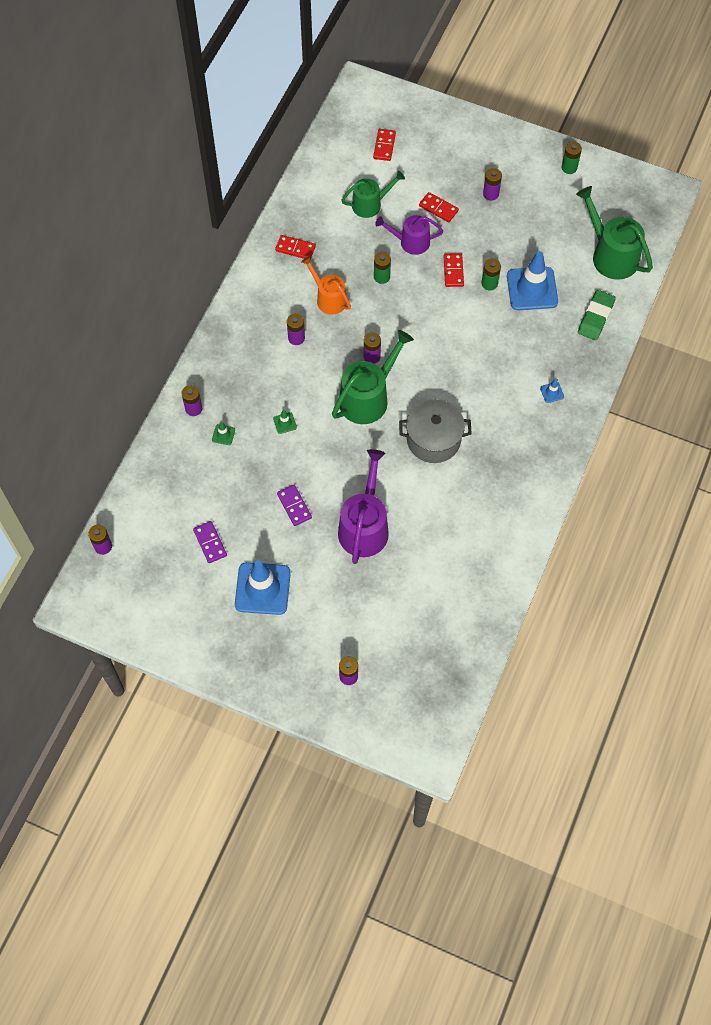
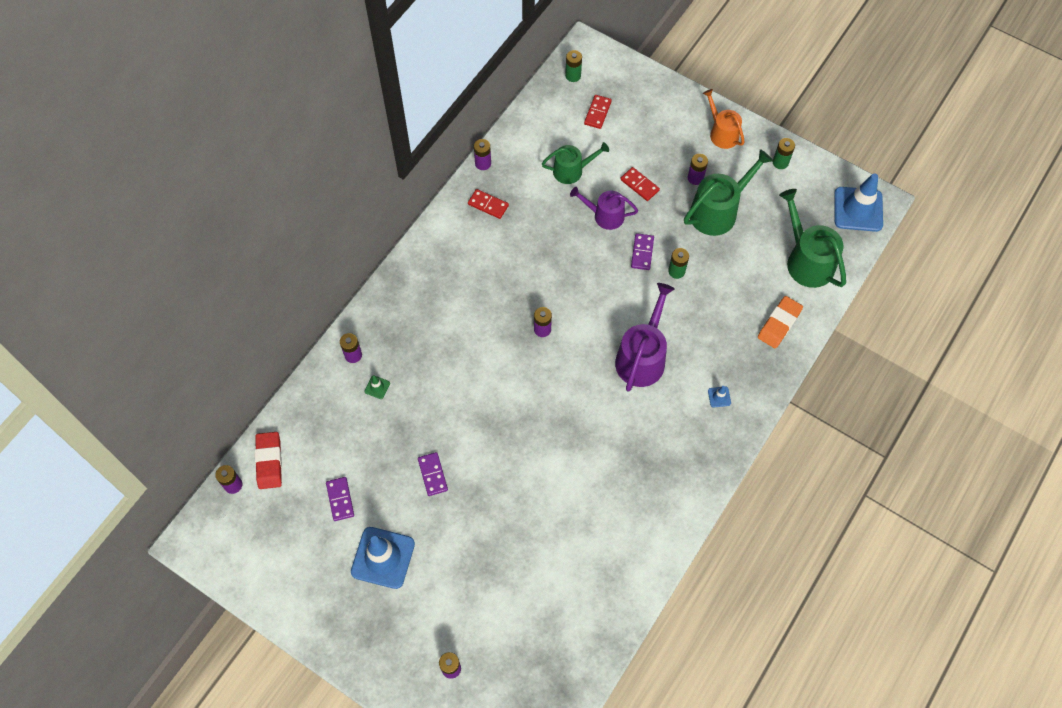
camera: 10 degrees right, 0 degrees up
green traffic cone [273,410,297,434] -> none
purple battery [287,314,305,345] -> purple battery moved to [474,139,491,170]
orange watering can [301,256,351,315] -> orange watering can moved to [703,89,745,149]
green watering can [332,330,414,424] -> green watering can moved to [684,149,773,236]
purple watering can [338,449,389,564] -> purple watering can moved to [615,283,675,392]
green battery [374,252,391,284] -> green battery moved to [565,50,582,82]
grey pot [399,399,472,463] -> none
red domino [443,253,464,287] -> purple domino [631,233,654,270]
blue traffic cone [507,251,558,310] -> blue traffic cone moved to [834,173,883,232]
green eraser [578,290,616,340] -> orange eraser [758,296,803,348]
none -> red eraser [255,432,282,489]

